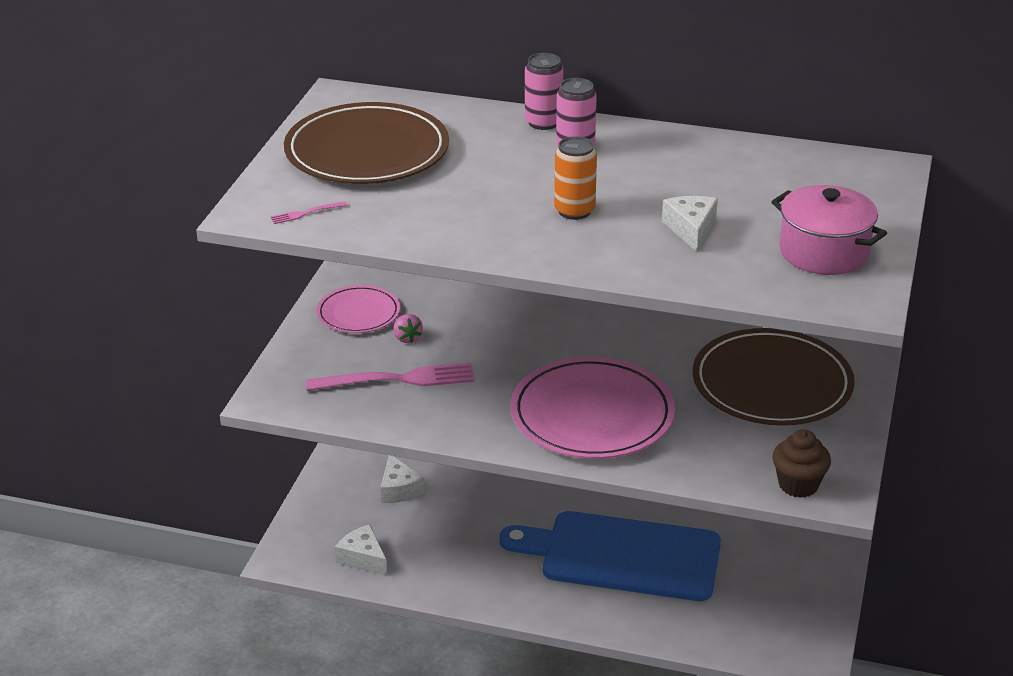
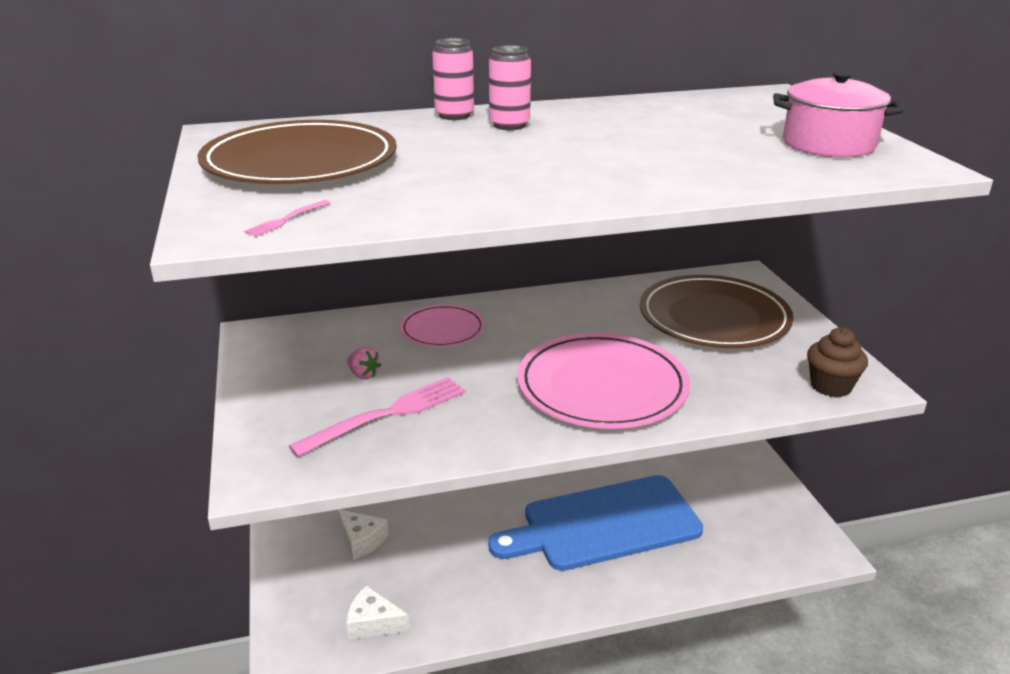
camera: 30 degrees left, 5 degrees down
pink plate [316,285,400,333] -> pink plate moved to [400,304,485,347]
orange can [554,136,597,220] -> none
white cheese [662,196,718,252] -> none

